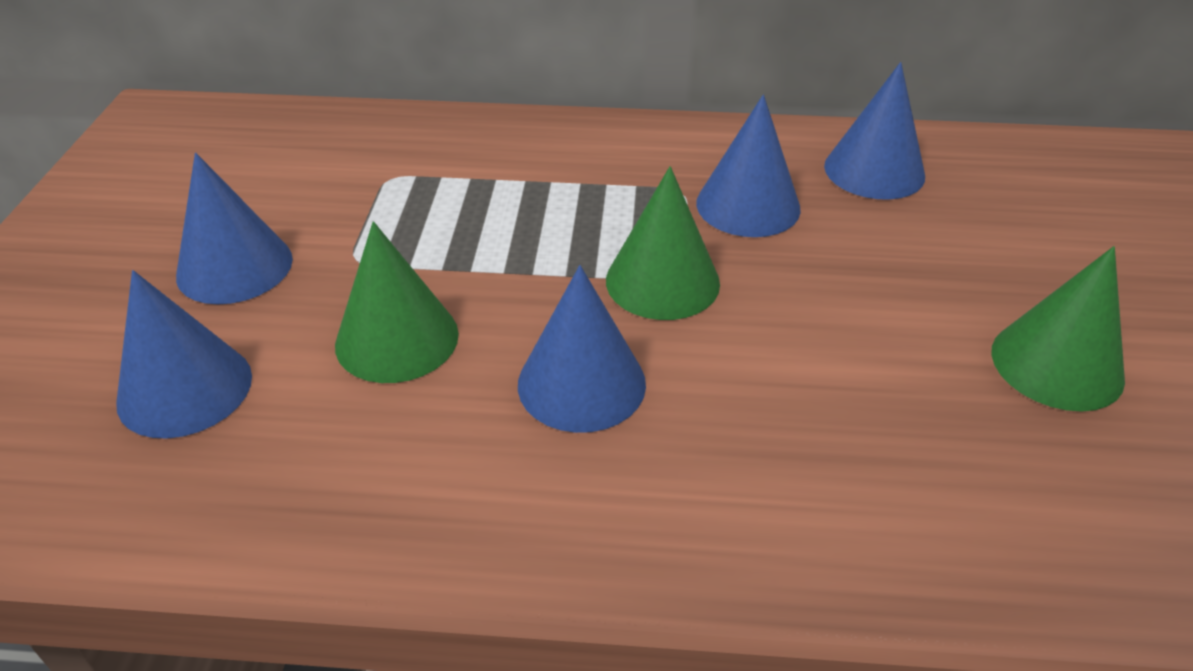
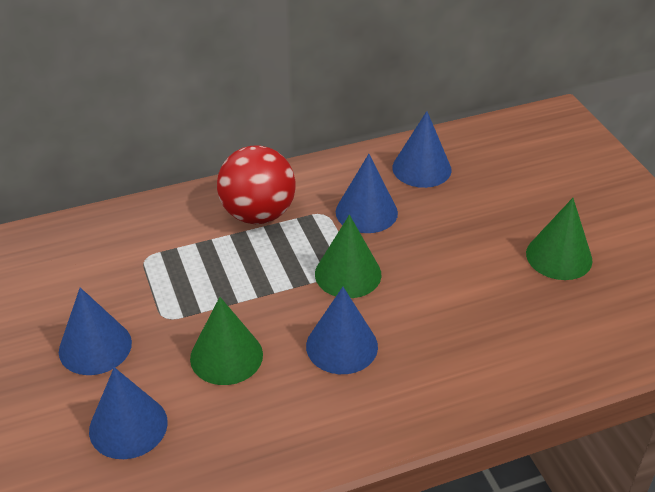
camera: 25 degrees left, 0 degrees up
none -> red ball [217,146,295,224]

